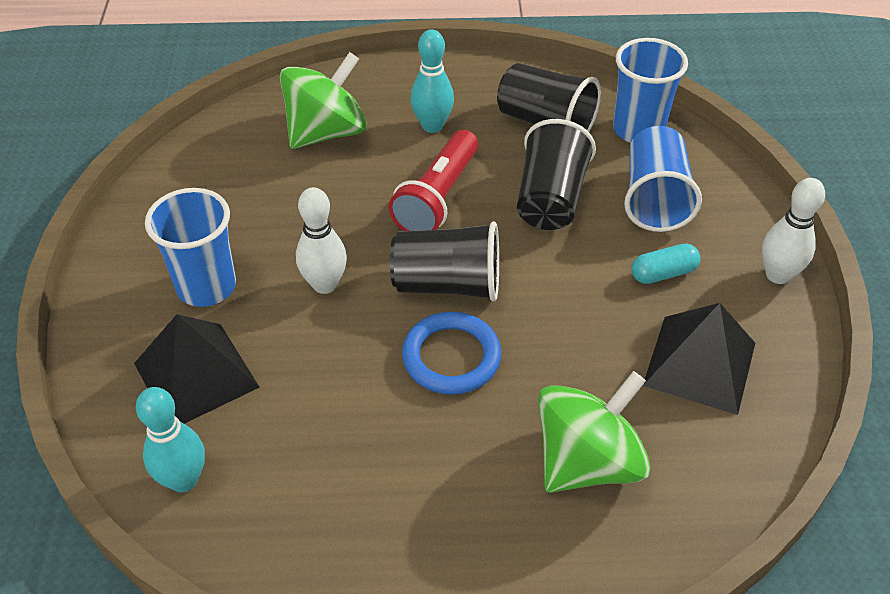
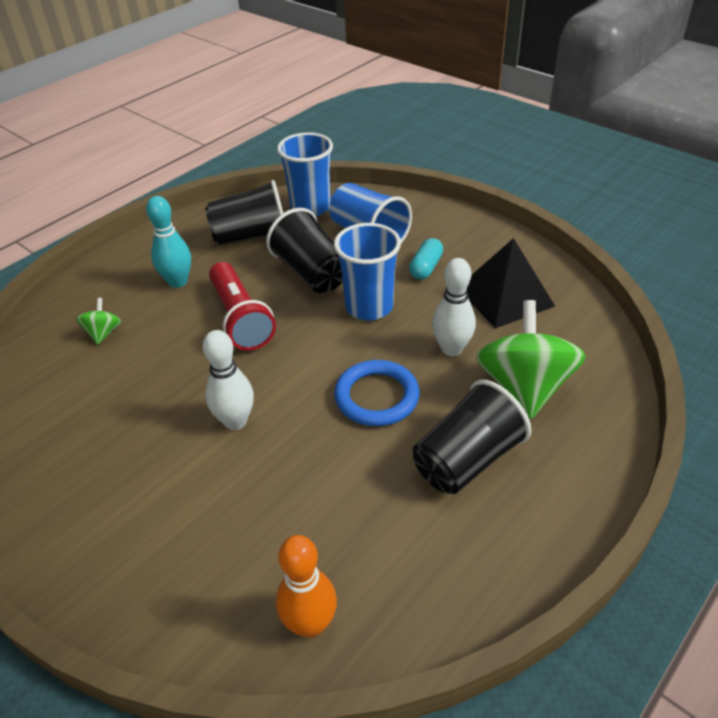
camera: 45 degrees left, 5 degrees down
black pyramid [134,314,260,424] -> none
turquoise bowling pin [136,387,205,492] -> orange bowling pin [276,535,337,638]
blue cup [145,188,236,307] -> blue cup moved to [334,223,401,321]
green spinning top [280,52,366,149] -> green spinning top [76,298,121,345], size x0.45
black cup [390,221,499,302] -> black cup moved to [413,380,531,494]
white bowling pin [762,178,825,284] -> white bowling pin moved to [432,258,476,356]

